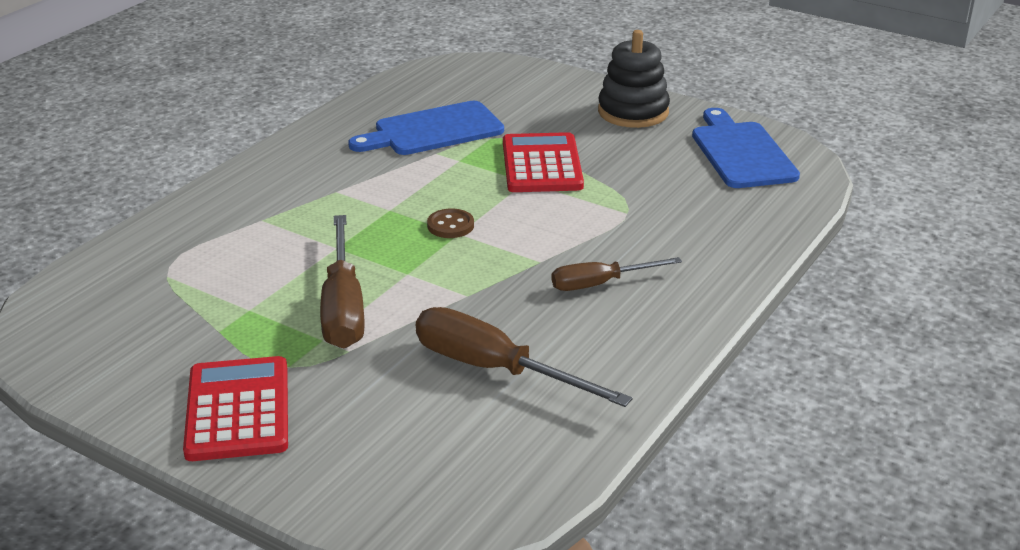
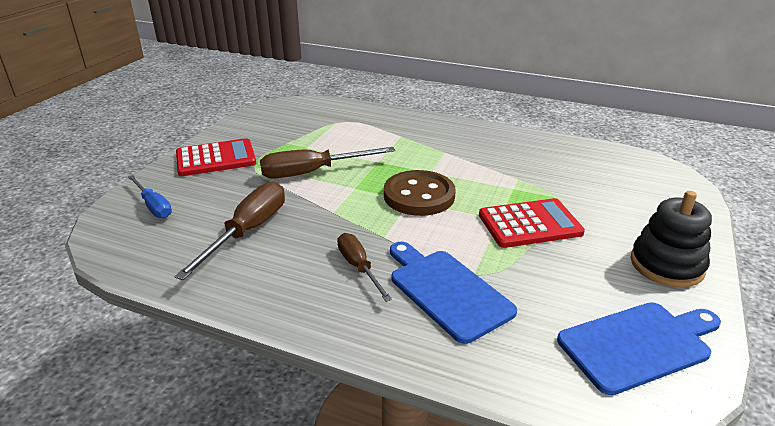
camera: 80 degrees right, 0 degrees up
blue cutting board [348,101,504,155] -> blue cutting board moved to [390,242,517,344]
brown button [427,209,474,238] -> brown button [384,170,456,216], size x2.14
none -> blue screwdriver [128,175,172,218]

